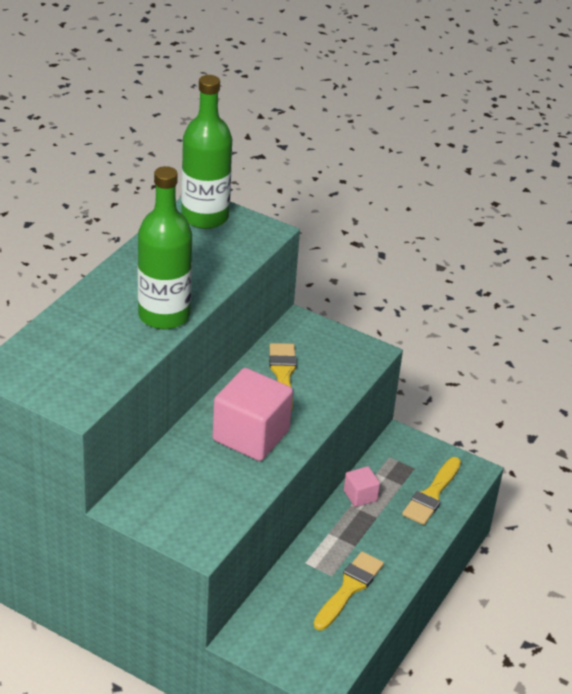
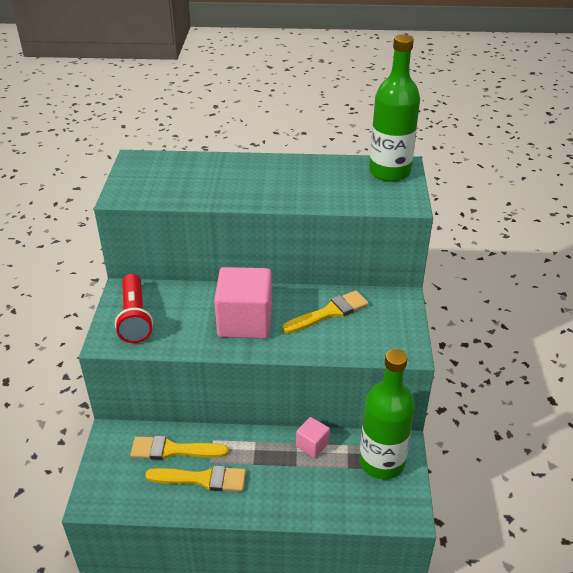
camera: 65 degrees right, 0 degrees up
green bottle [138,166,192,329] -> green bottle moved to [359,349,415,480]
yellow brush [402,457,461,525] -> yellow brush moved to [130,436,229,460]
none -> red flashlight [115,274,153,343]

